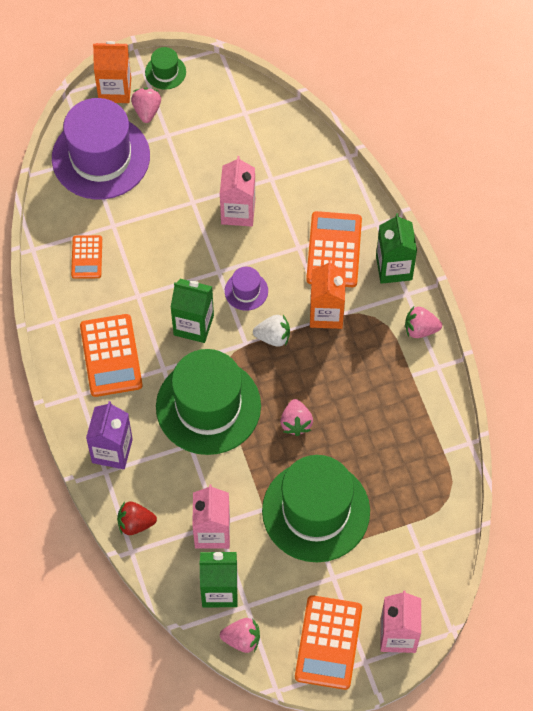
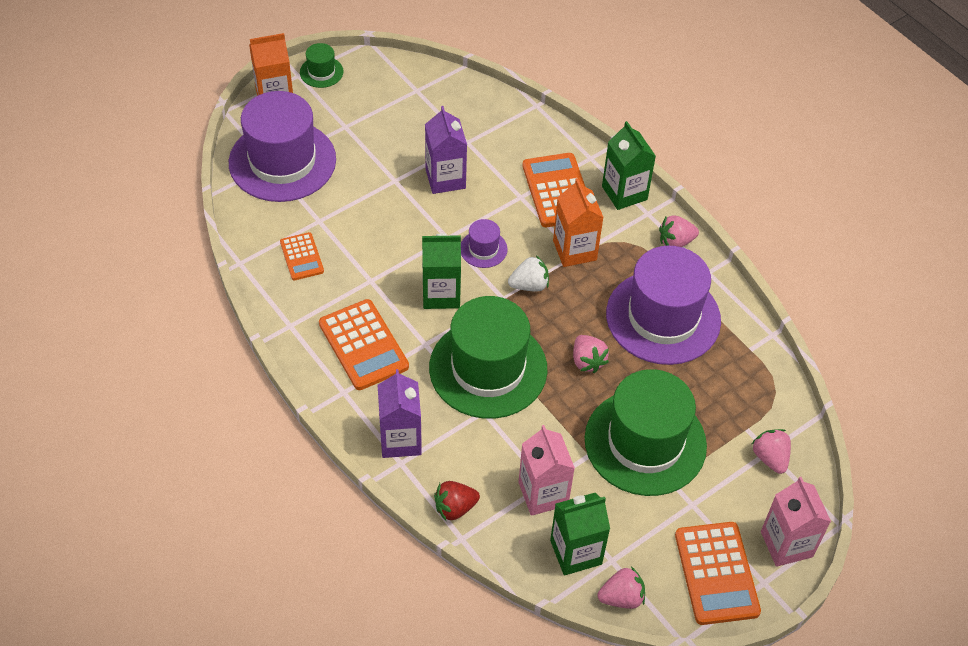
camera: 20 degrees left, 10 degrees down
pink strawberry [131,88,161,123] -> pink strawberry moved to [752,429,791,474]
pink carton [220,156,255,227] -> purple carton [425,106,467,194]
none -> purple hat [606,246,721,365]

